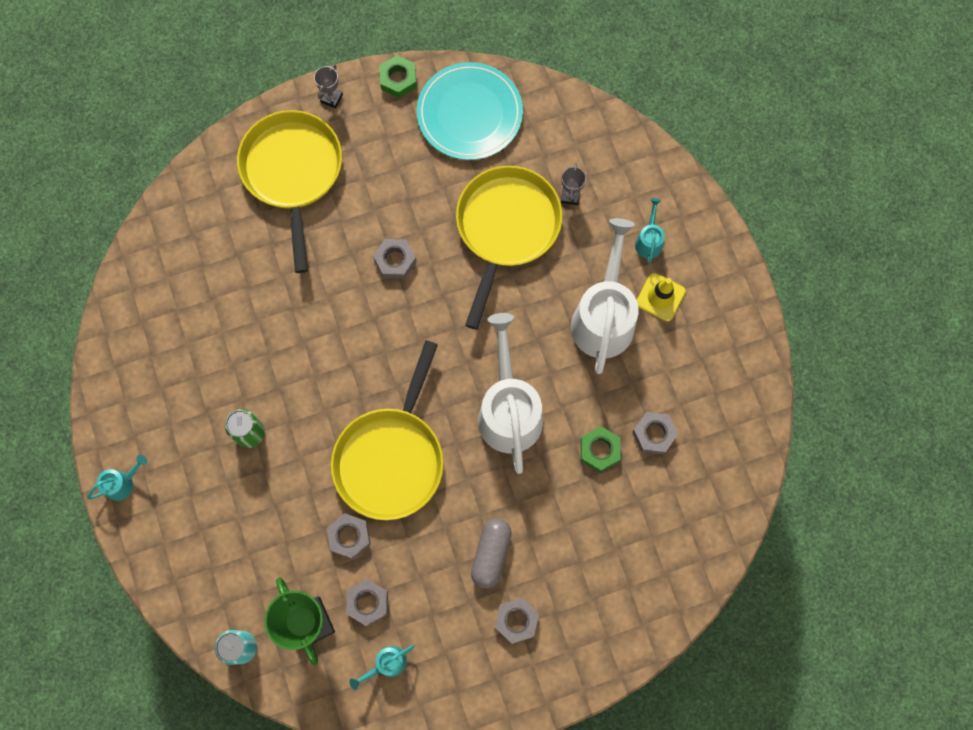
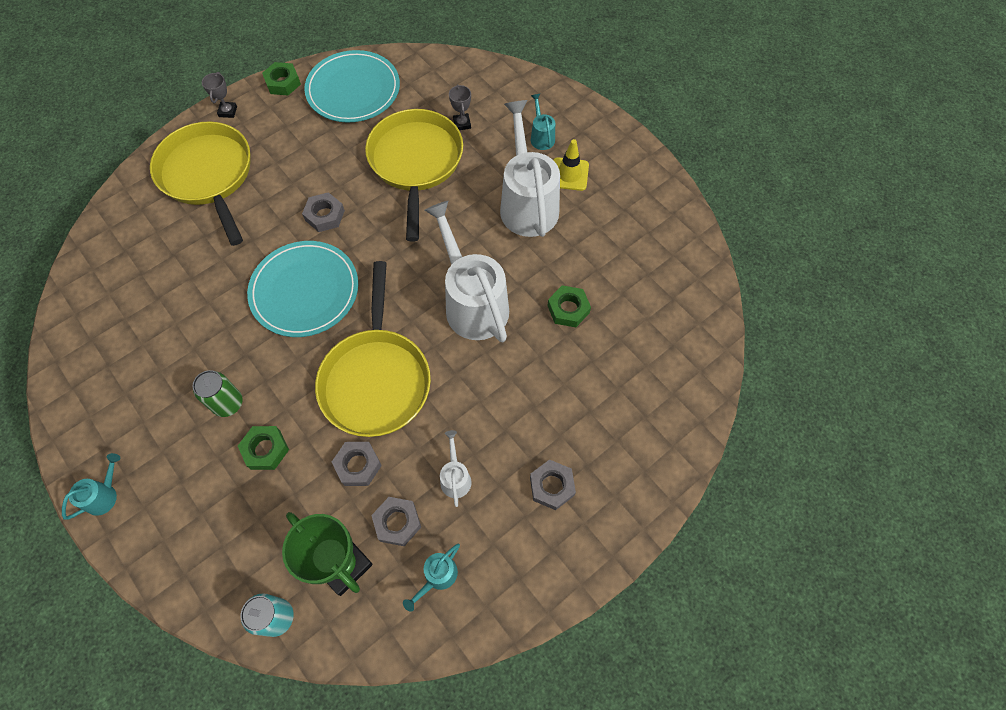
camera: 20 degrees left, 10 degrees down
grey capsule [471,518,512,589] -> none
grey nut [632,412,678,454] -> none
none -> green nut [238,426,289,470]
none -> turquoise plate [247,241,358,337]
none -> white watering can [440,430,471,507]

